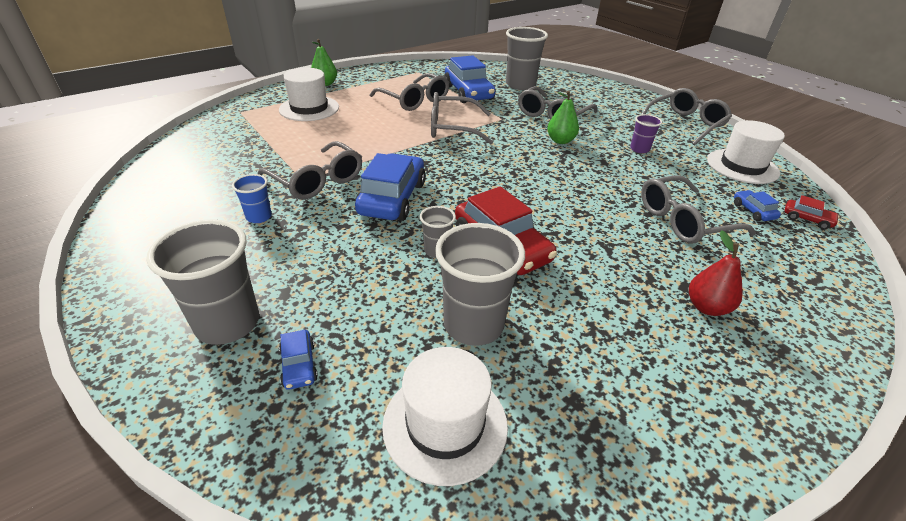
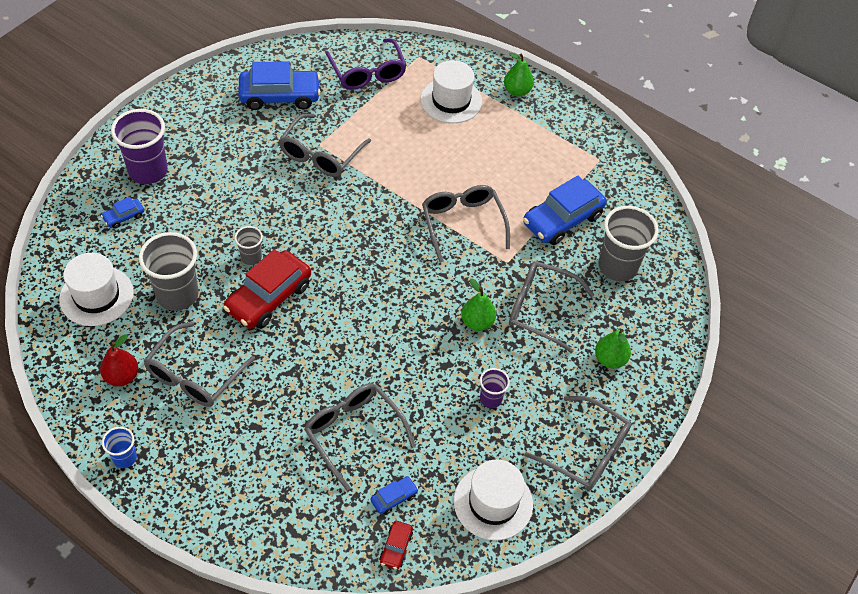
camera: 70 degrees right, 15 degrees up
grey cup [146,219,259,345] -> purple cup [111,109,168,184]
blue cup [232,174,272,223] -> blue cup moved to [102,427,137,468]
blue car [355,153,426,220] -> blue car moved to [238,62,321,110]
grey glasses [370,73,449,111] -> grey glasses moved to [144,322,255,407]
red pear [689,230,743,316] -> red pear moved to [100,334,138,386]
none -> purple glasses [325,38,407,90]
none -> green pear [595,329,631,368]

